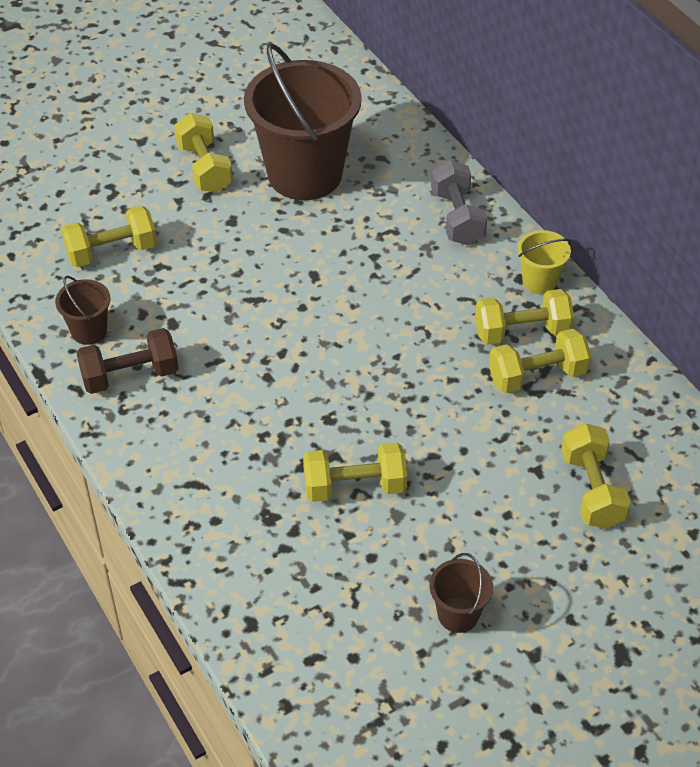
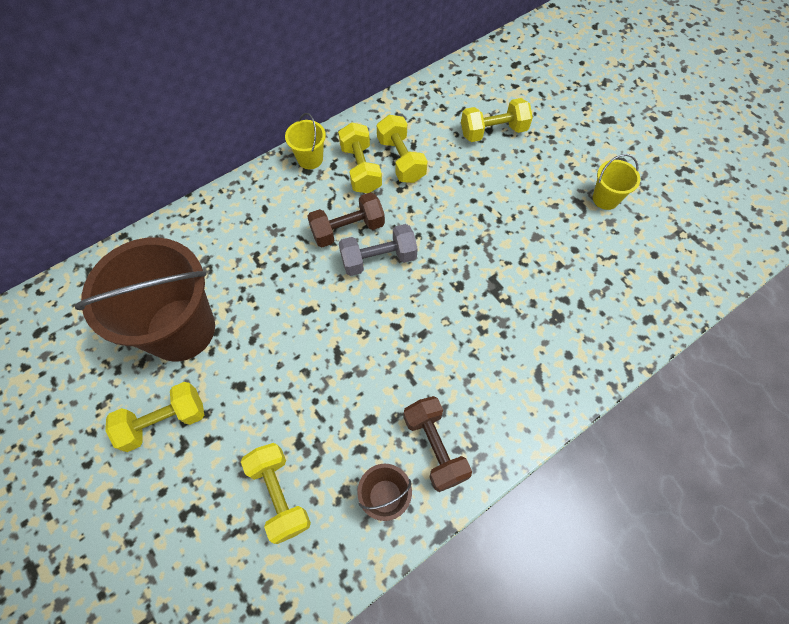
camera: 95 degrees left, 15 degrees up
yellow dumbbell [303,443,407,502] -> none
brown bucket [430,553,493,633] -> yellow bucket [593,154,640,210]
grey dumbbell [431,160,487,245] -> grey dumbbell moved to [339,224,418,276]
none -> brown dumbbell [307,192,385,247]

